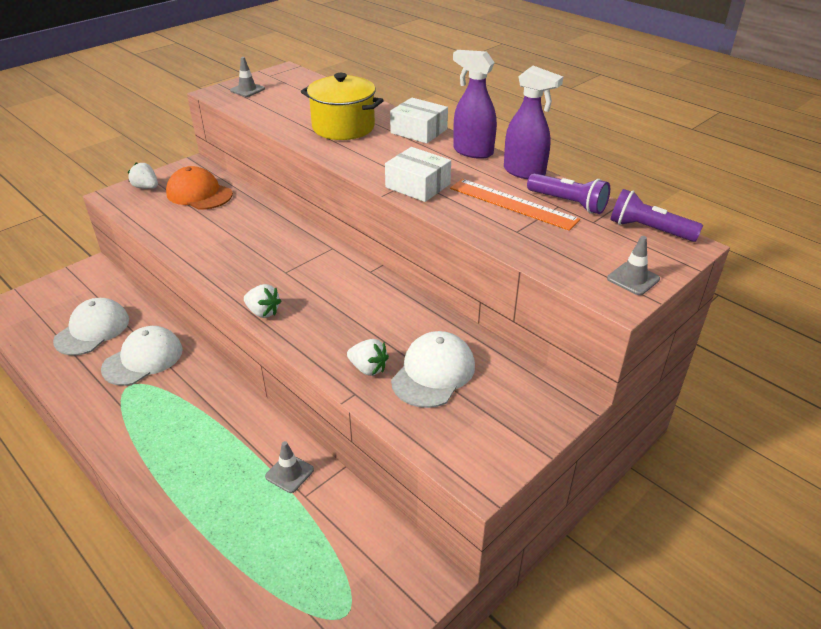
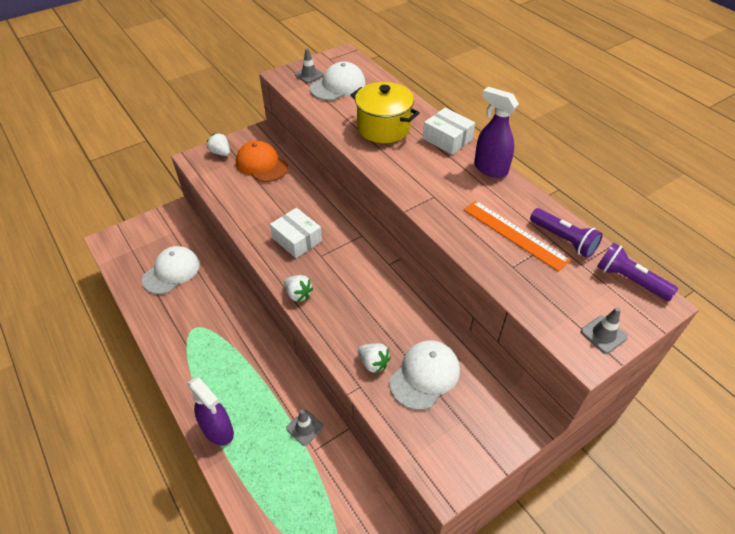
camera: 10 degrees right, 10 degrees up
white cap [101,326,183,386] -> white cap moved to [310,62,365,101]
white box [385,147,451,202] -> white box moved to [270,208,322,258]
purple spray bottle [504,66,563,179] -> purple spray bottle moved to [187,376,234,446]

